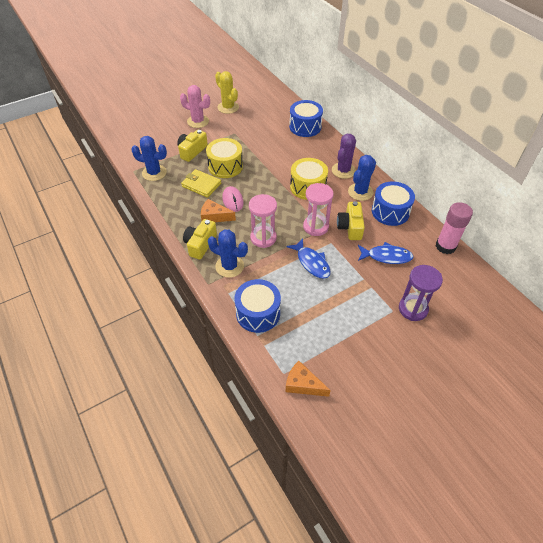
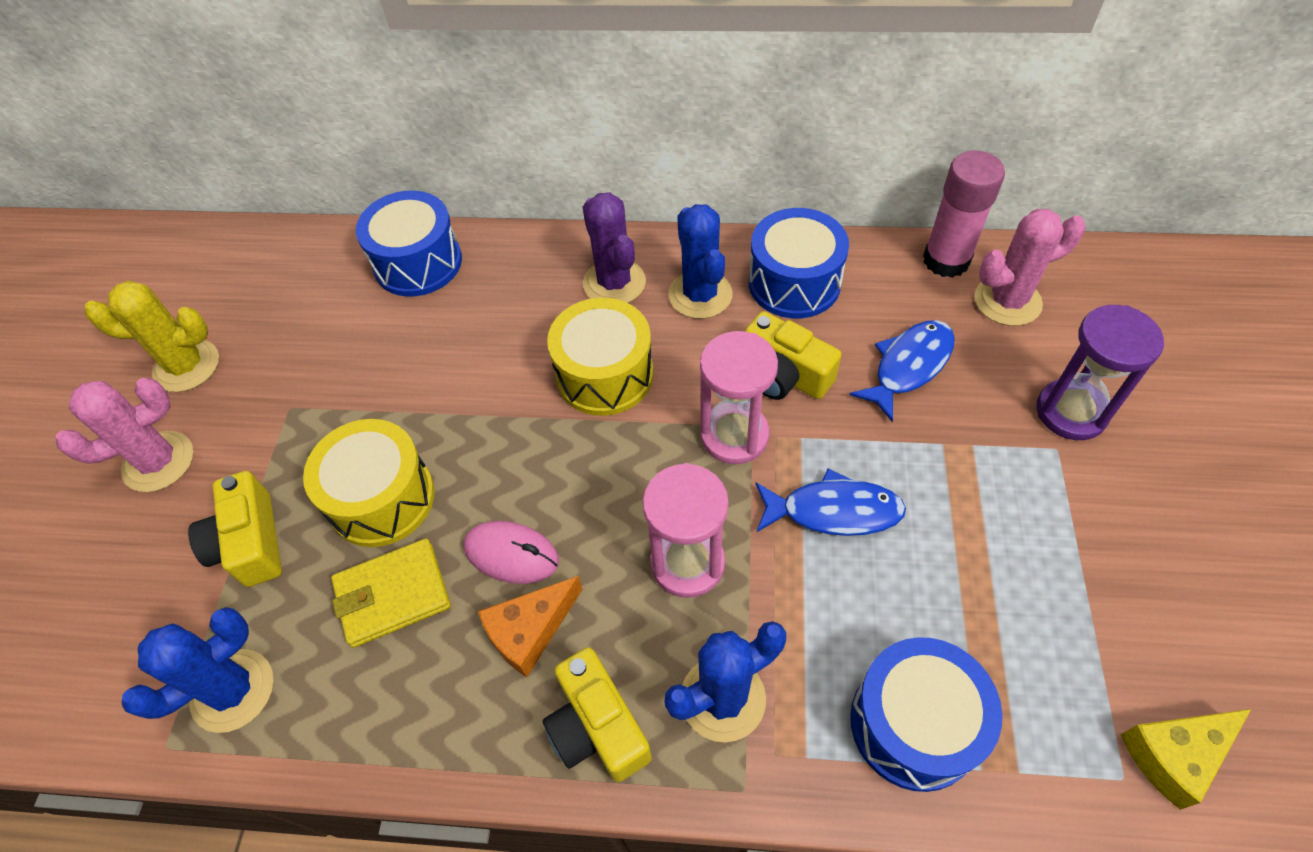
camera: 50 degrees left, 5 degrees up
orange cheese [285,361,331,397] -> yellow cheese [1120,709,1251,810]
none -> pink cactus [975,209,1086,326]

